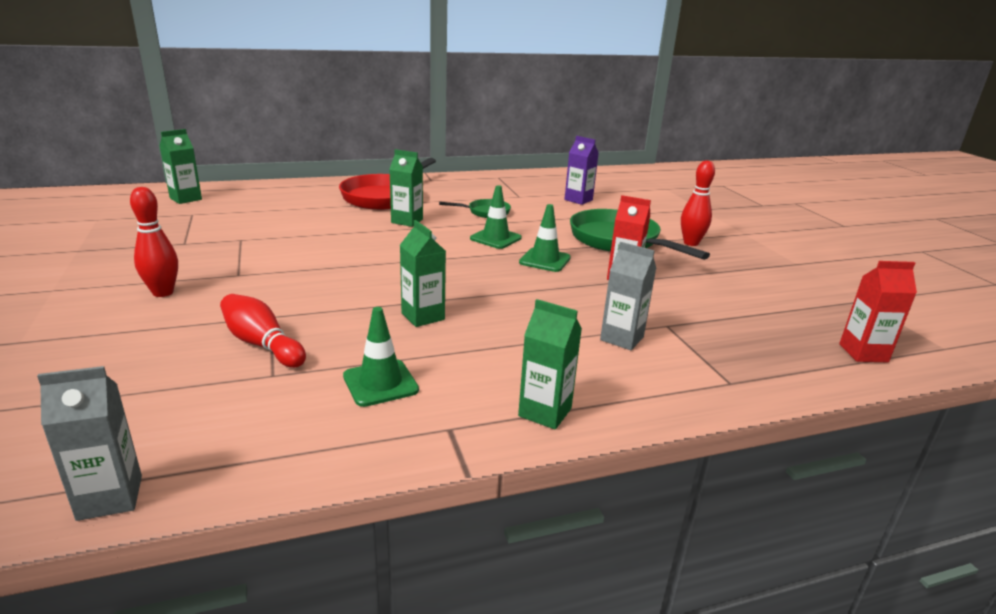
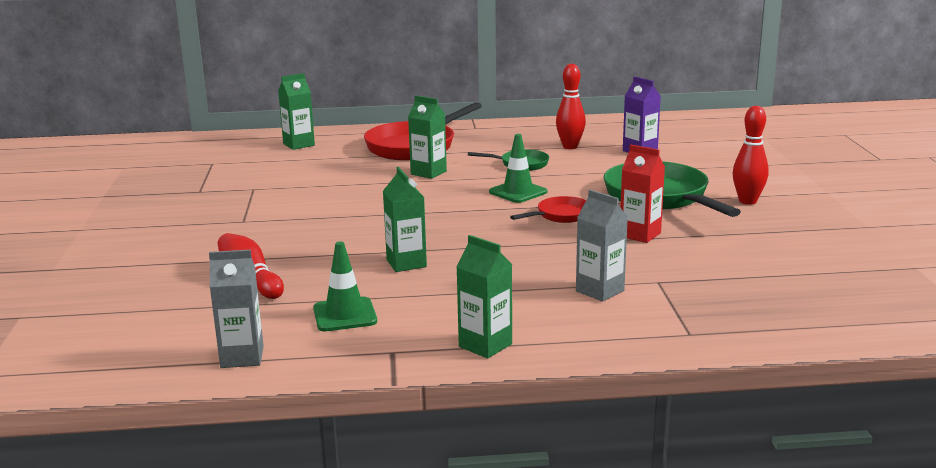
camera: 15 degrees right, 5 degrees down
grey carton [37,366,142,521] -> grey carton moved to [209,250,264,368]
red bowling pin [130,187,178,297] -> red bowling pin moved to [556,64,586,149]
green carton [159,129,202,204] -> green carton moved to [278,73,315,150]
green traffic cone [519,204,571,272] -> red pan [510,196,586,223]
red carton [839,261,917,362] -> none

